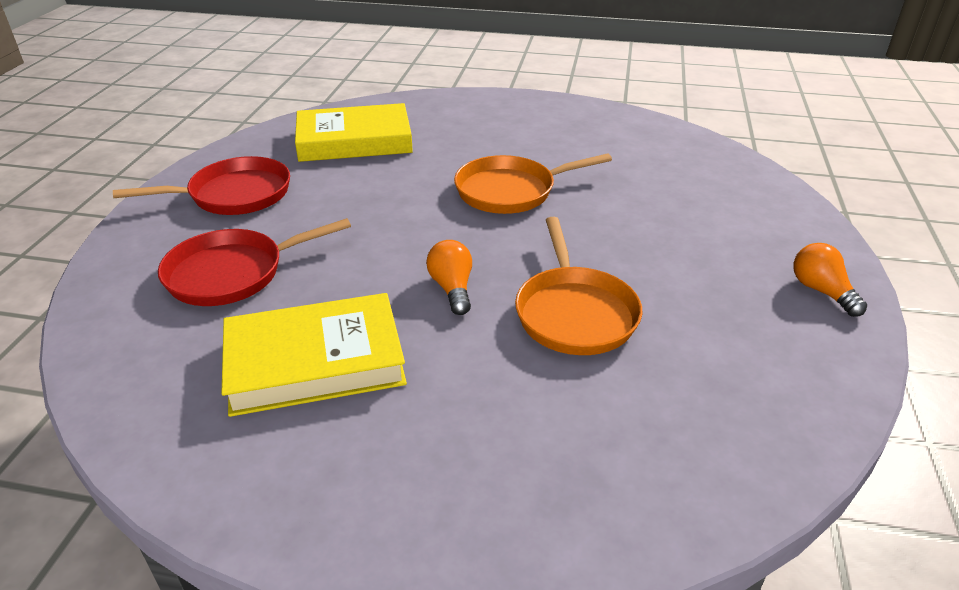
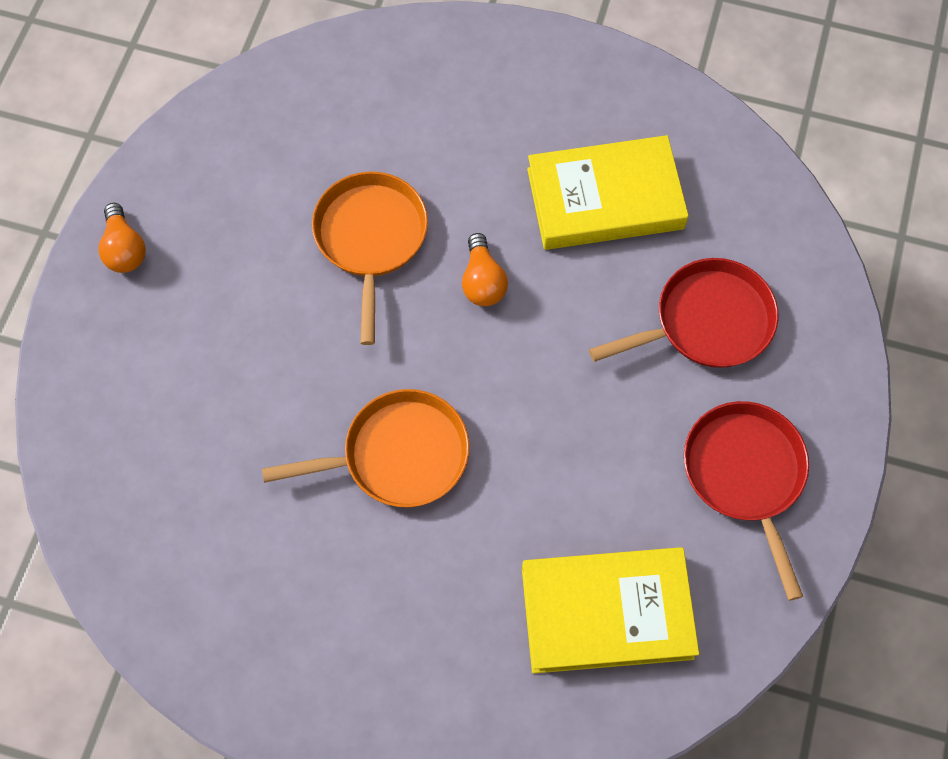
camera: 175 degrees left, 30 degrees up
red pan [113,156,290,215] -> red pan turned 90 degrees clockwise [684,401,809,601]

